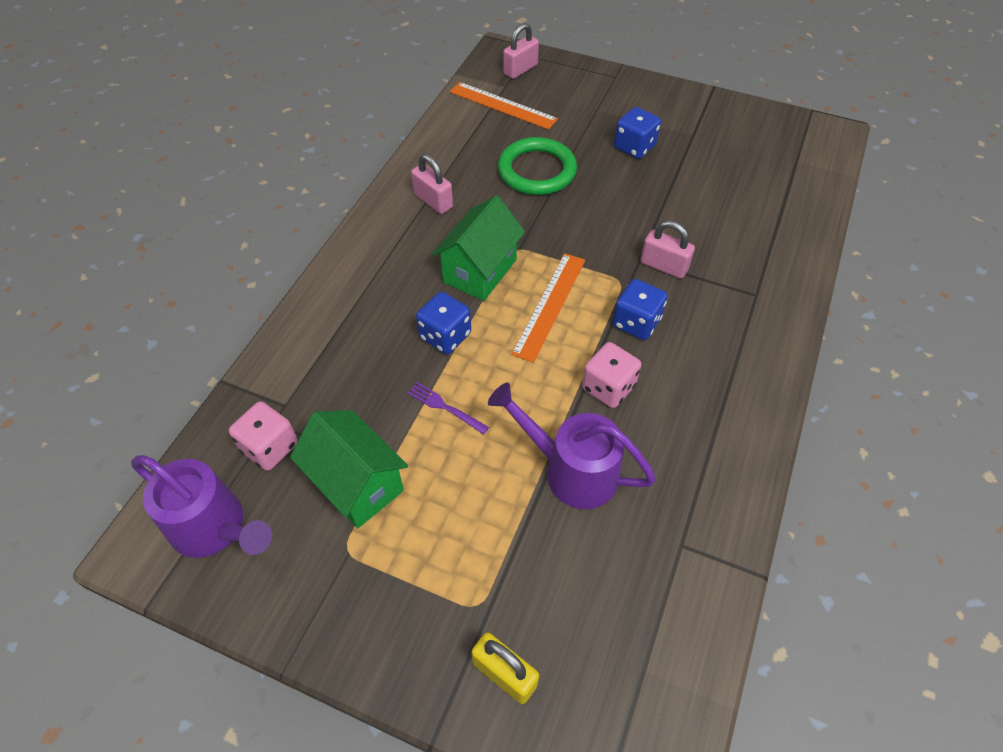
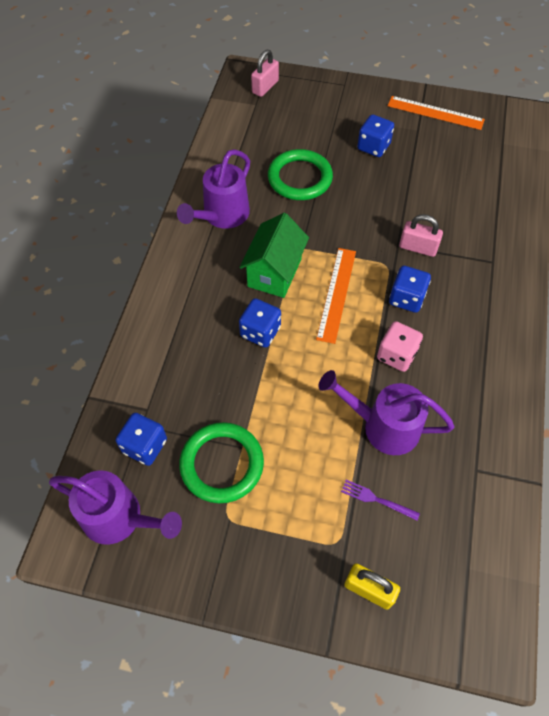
camera: 10 degrees left, 5 degrees up
pink dice [229,401,298,471] -> blue dice [116,413,167,466]
green house [290,410,408,528] -> green ring [179,422,264,503]
purple fork [408,382,489,435] -> purple fork moved to [341,480,420,521]
pink padlock [411,154,453,214] -> purple watering can [177,149,250,229]
orange ruler [450,82,558,130] -> orange ruler moved to [388,96,485,130]

